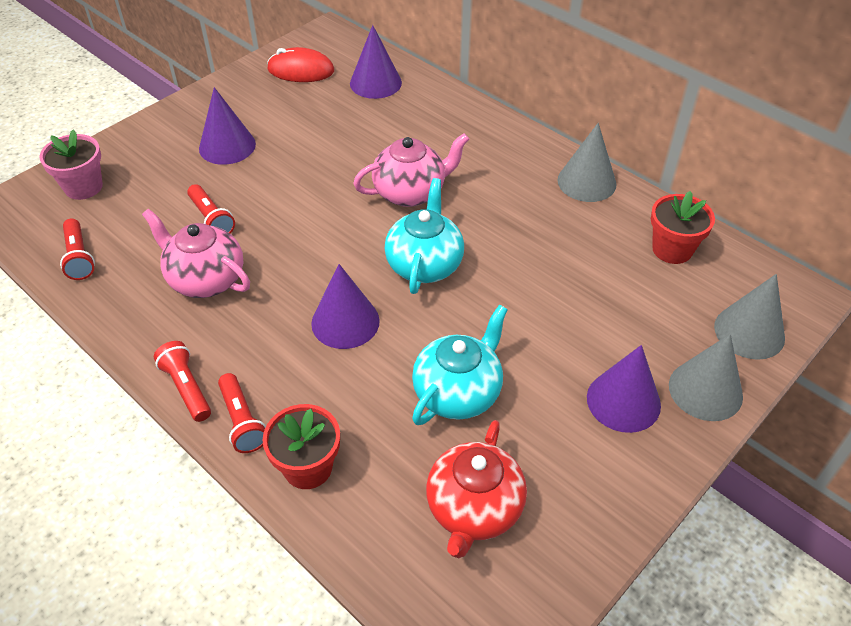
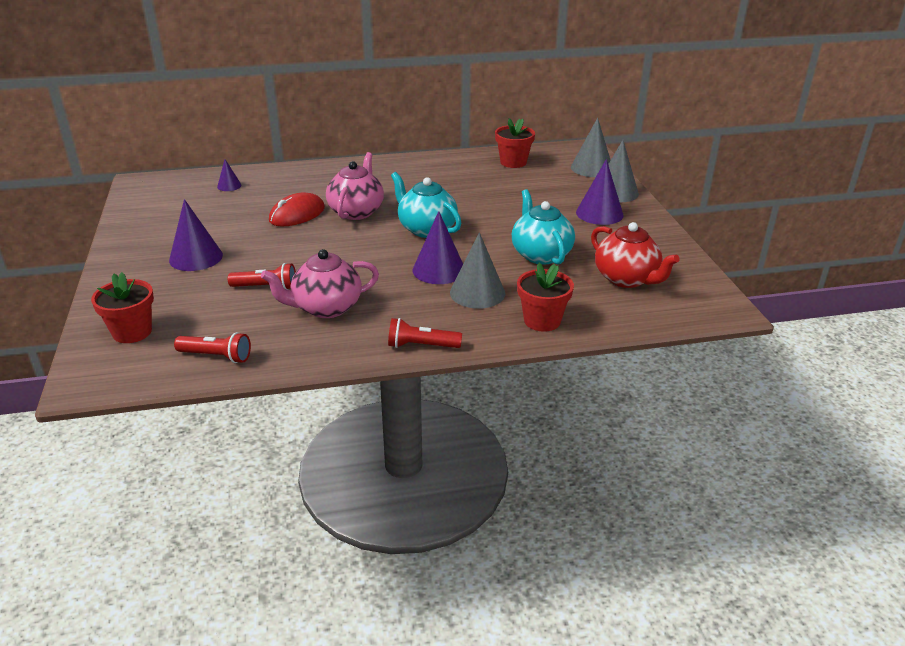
camera: 55 degrees left, 15 degrees down
pink flower pot [39,129,103,200] -> red flower pot [91,272,154,343]
red flashlight [218,373,266,453] -> none
red mouse [267,47,334,82] -> red mouse moved to [269,192,325,226]
purple cone [350,25,402,99] -> purple cone [217,159,241,191], size x0.53
grey cone [557,123,617,202] -> grey cone moved to [450,232,505,309]

